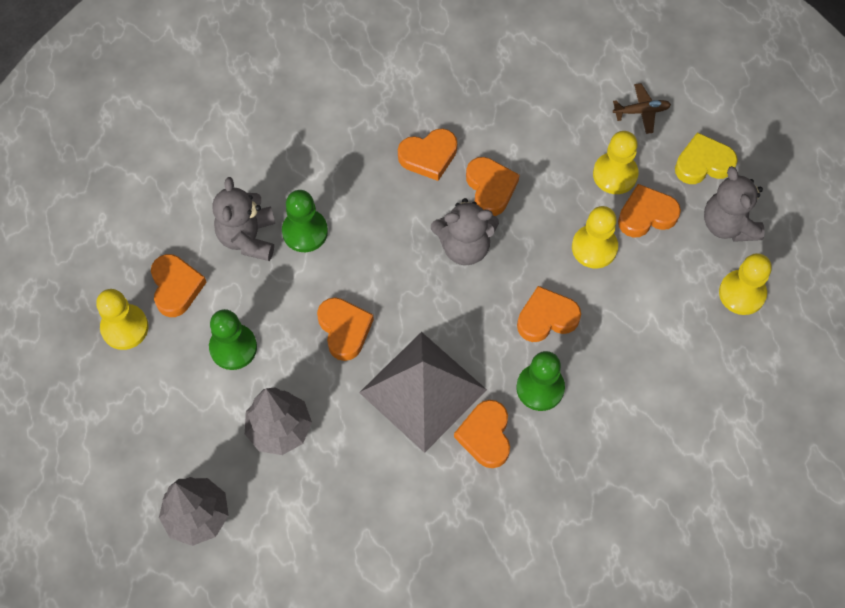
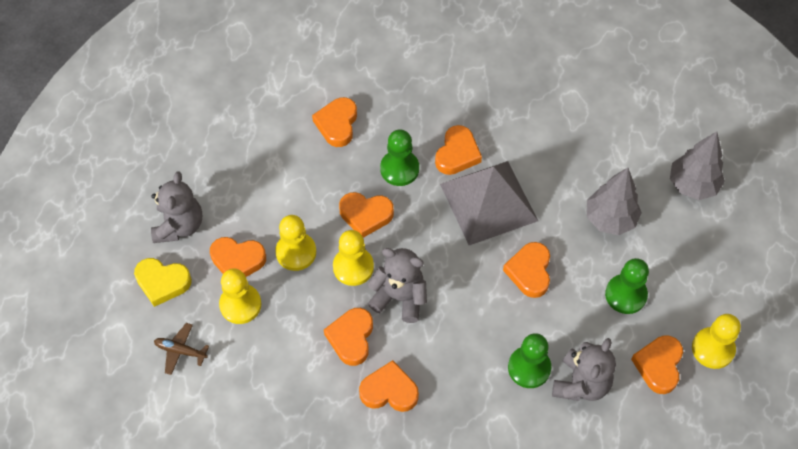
camera: 155 degrees left, 5 degrees down
yellow pawn [719,253,772,315] -> yellow pawn moved to [333,230,374,286]
none -> orange heart [312,97,357,147]

